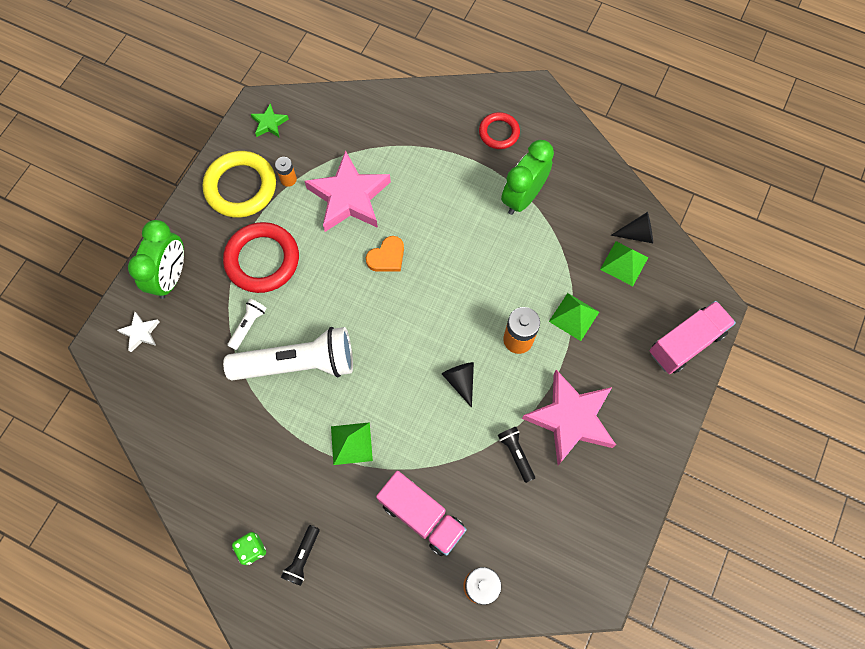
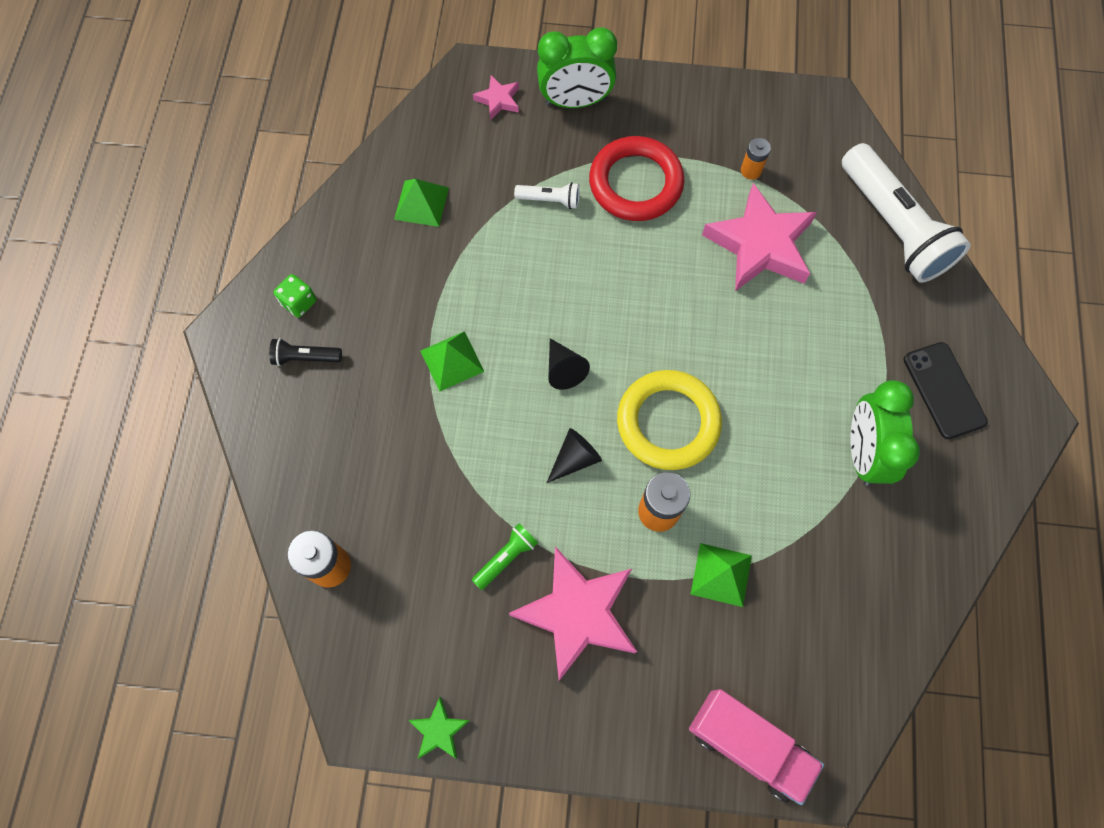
camera: 70 degrees right, 0 degrees up
white star [117,312,160,352] -> pink star [473,75,519,120]
yellow ring [203,151,276,218] -> yellow ring moved to [617,370,722,470]
white flashlight [223,327,353,381] -> white flashlight moved to [842,143,971,283]
green star [251,103,289,137] -> green star moved to [408,697,470,759]
orange heart [366,236,404,272] -> none
pink truck [376,471,467,556] -> none
red ring [479,112,520,149] -> black phone [904,342,988,439]
black flashlight [498,427,535,483] -> green flashlight [472,523,538,590]
green clock [501,140,554,215] -> green clock turned 105 degrees counterclockwise [850,380,920,486]
green pyramid [600,241,648,286] -> green pyramid moved to [394,179,449,227]
black cone [611,212,653,243] -> black cone moved to [548,338,590,390]

